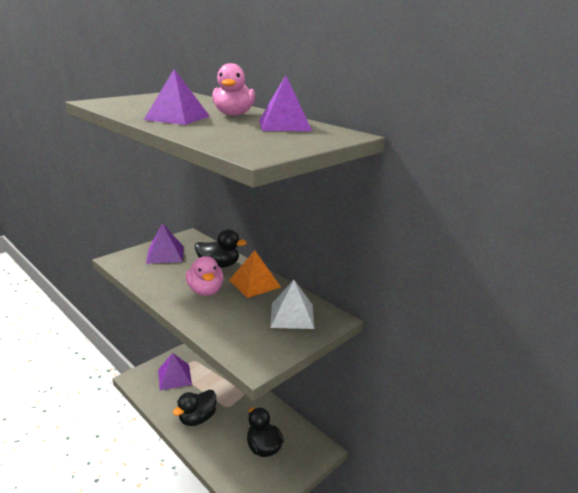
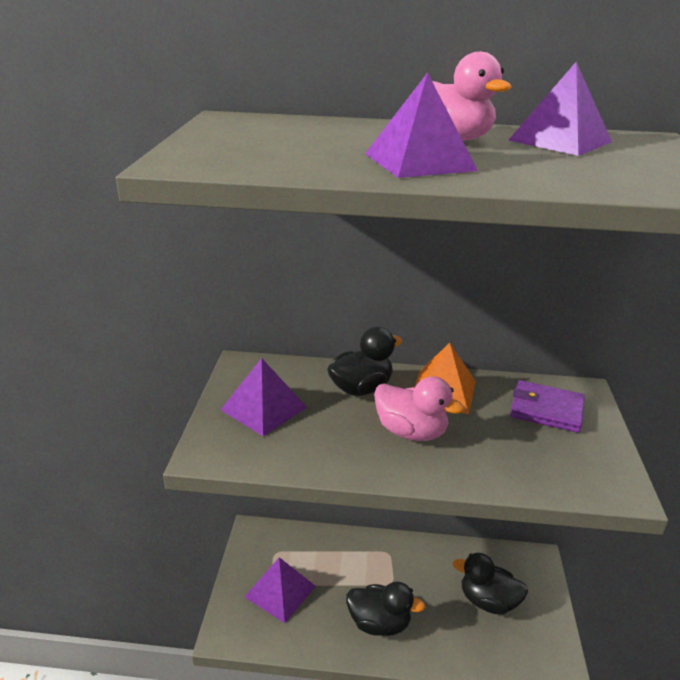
camera: 40 degrees left, 5 degrees up
black duck [173,390,216,426] -> black duck turned 75 degrees counterclockwise [346,581,425,636]
white pyramid [270,280,314,329] -> purple wallet [510,380,585,433]

